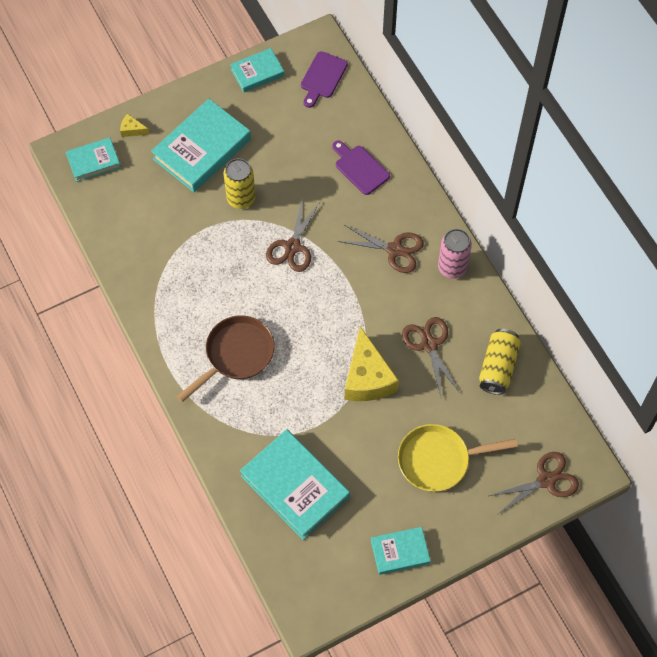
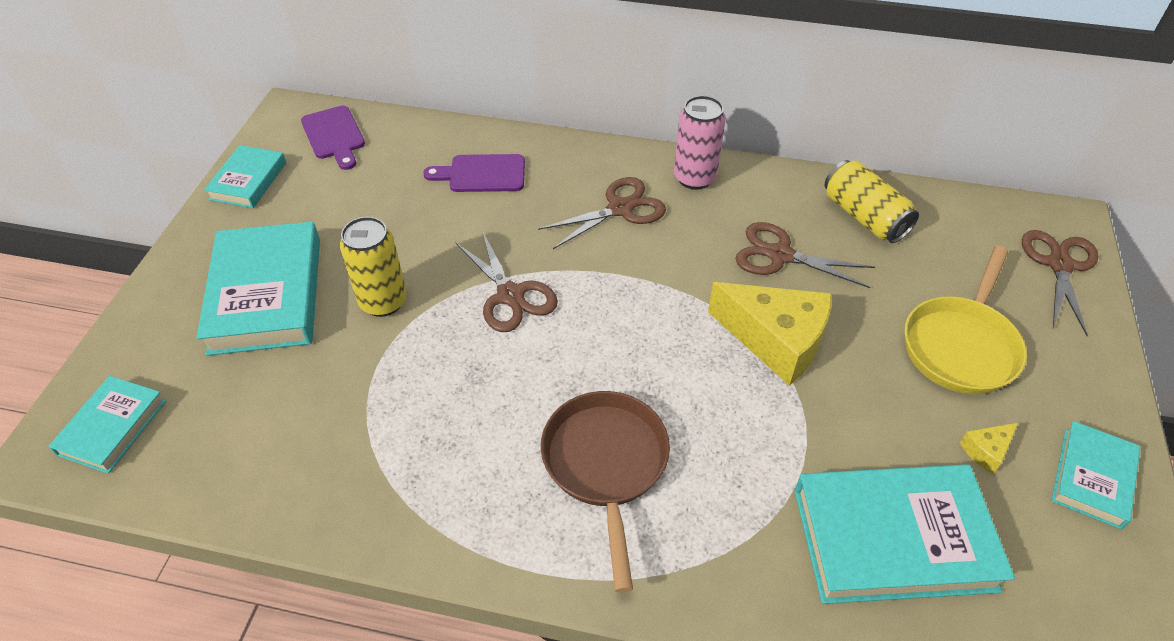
camera: 50 degrees left, 15 degrees down
yellow cheese [120,114,149,137] -> yellow cheese moved to [960,423,1018,474]

